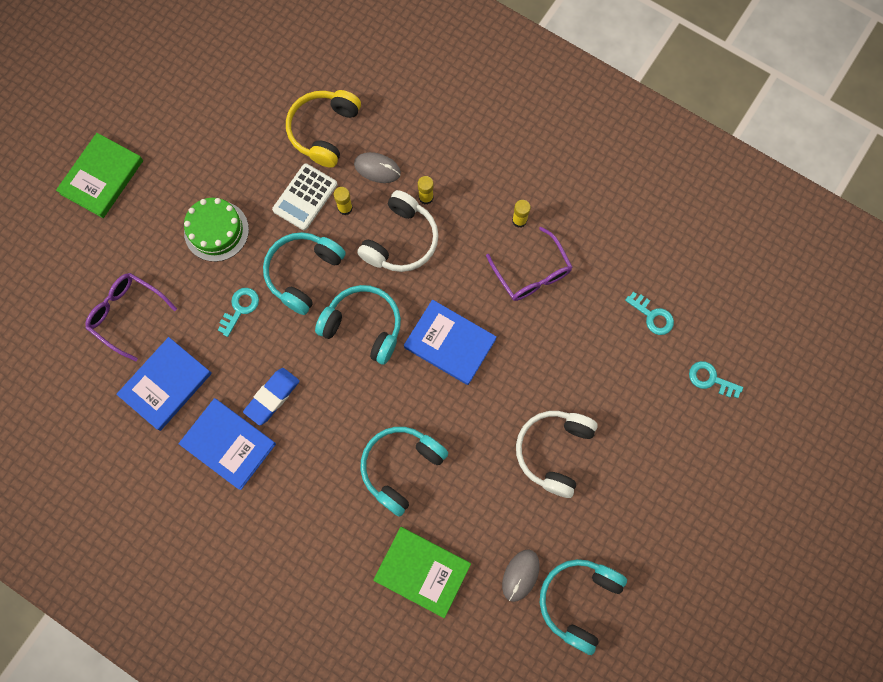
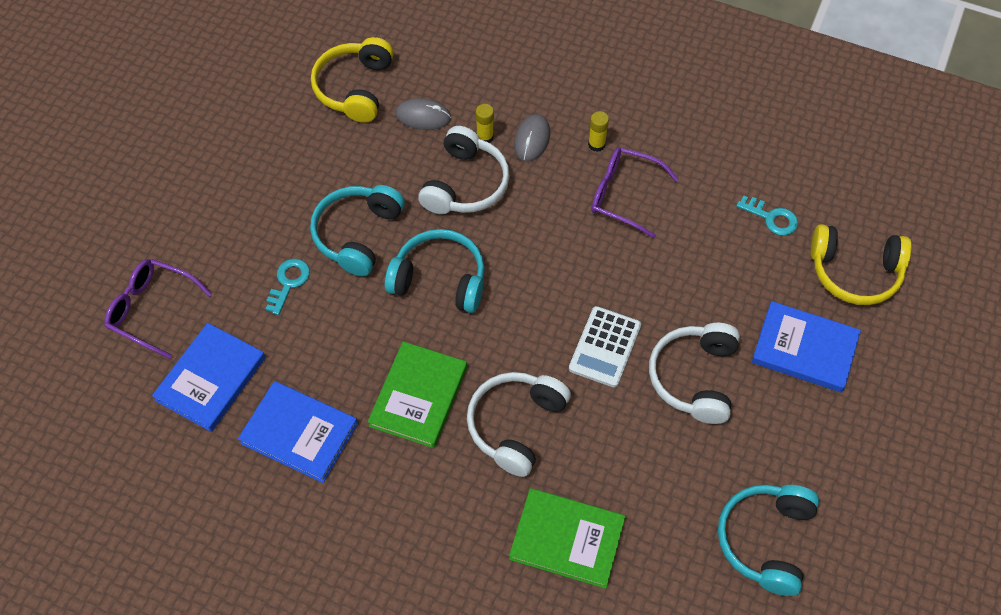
camera: 10 degrees left, 15 degrees down
green book [56,133,143,218] -> green book moved to [368,341,467,448]
green cake [184,198,249,262] -> none
blue eraser [243,368,300,425] -> none
white calculator [272,163,337,230] -> white calculator moved to [569,306,641,387]
yellow glue stick [334,187,353,215] -> none
turquoise headphones [360,427,448,517] -> white headphones [467,372,571,477]
blue book [404,300,496,385] -> blue book moved to [752,301,861,393]
purple glasses [486,227,572,301] -> purple glasses turned 150 degrees clockwise [591,147,679,238]
grey mouse [502,549,540,602] -> grey mouse moved to [514,114,550,162]
turquoise key [689,361,743,398] -> yellow headphones [811,224,912,305]

